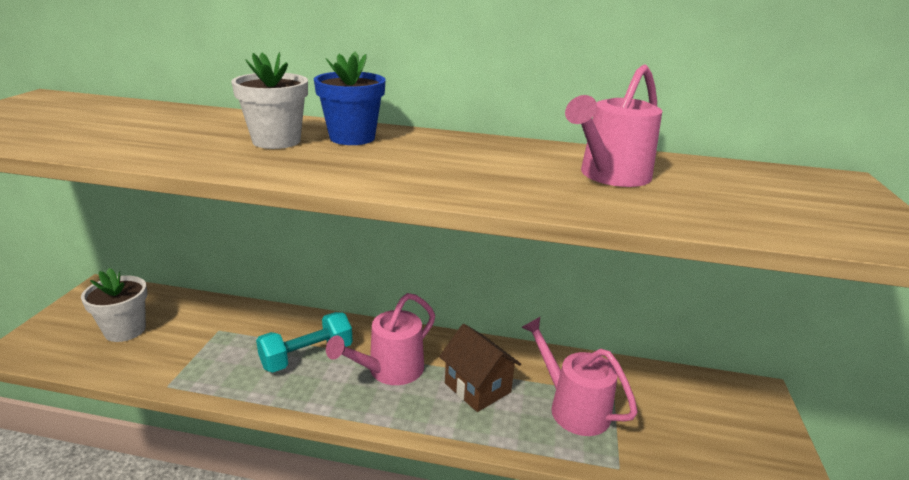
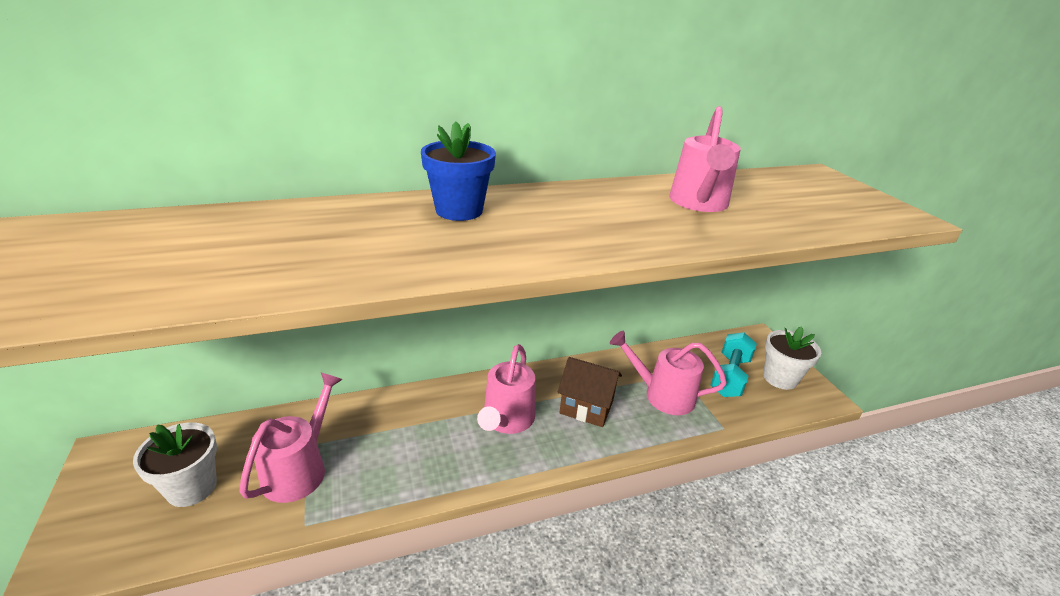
camera: 30 degrees left, 5 degrees up
white flower pot [231,52,308,149] -> white flower pot moved to [763,326,821,390]
turquoise dumbbell [256,312,353,372] -> turquoise dumbbell moved to [710,332,757,397]
none -> pink watering can [239,372,343,503]

